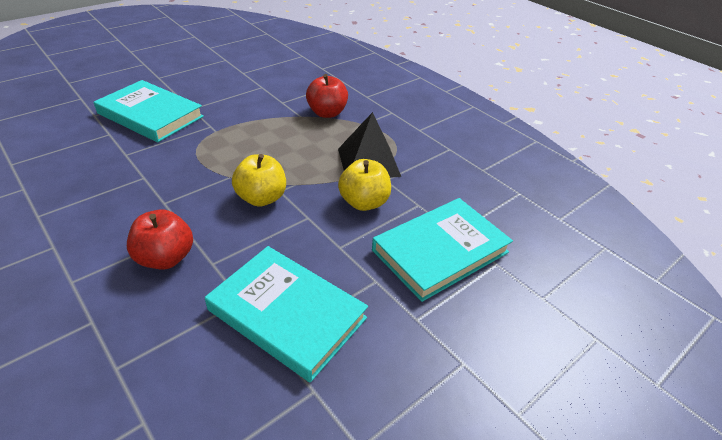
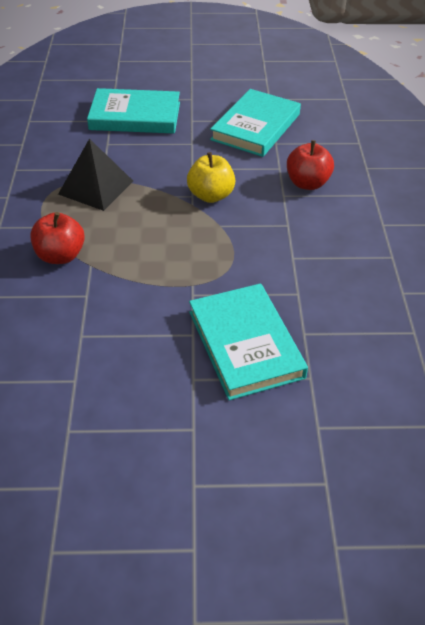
camera: 140 degrees left, 5 degrees up
turquoise book [205,246,368,382] -> turquoise book turned 45 degrees clockwise [210,89,301,157]
yellow apple [338,159,391,211] -> none

